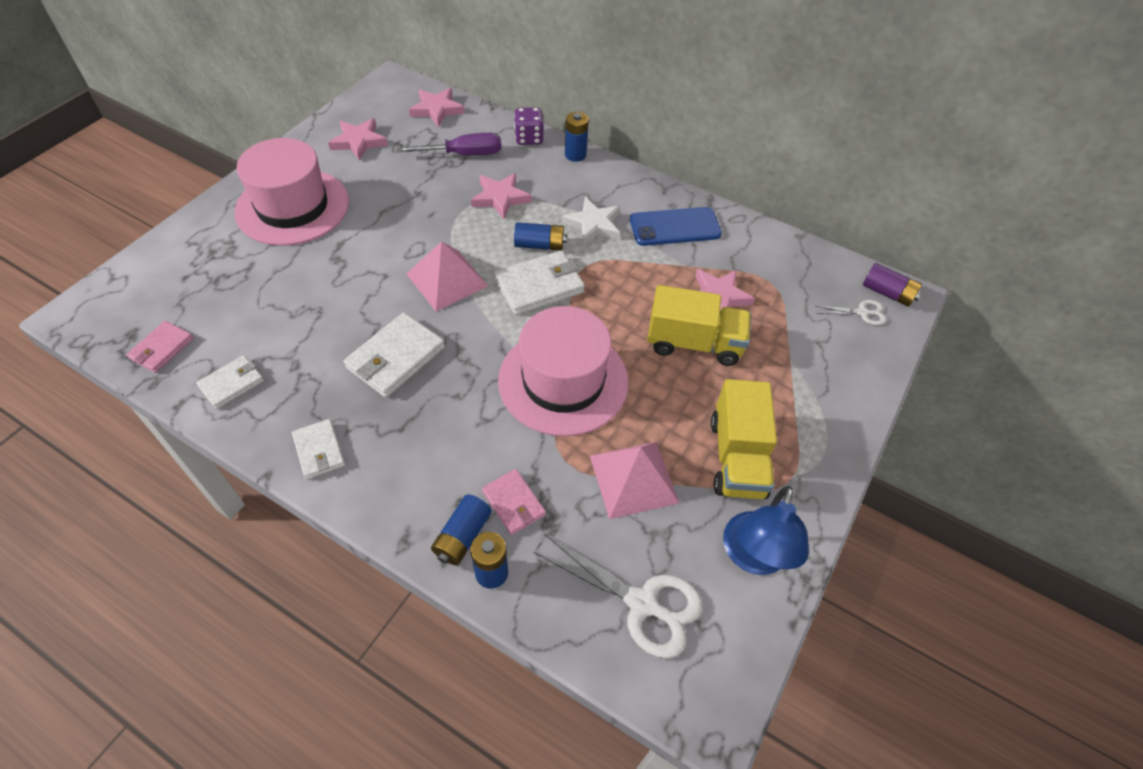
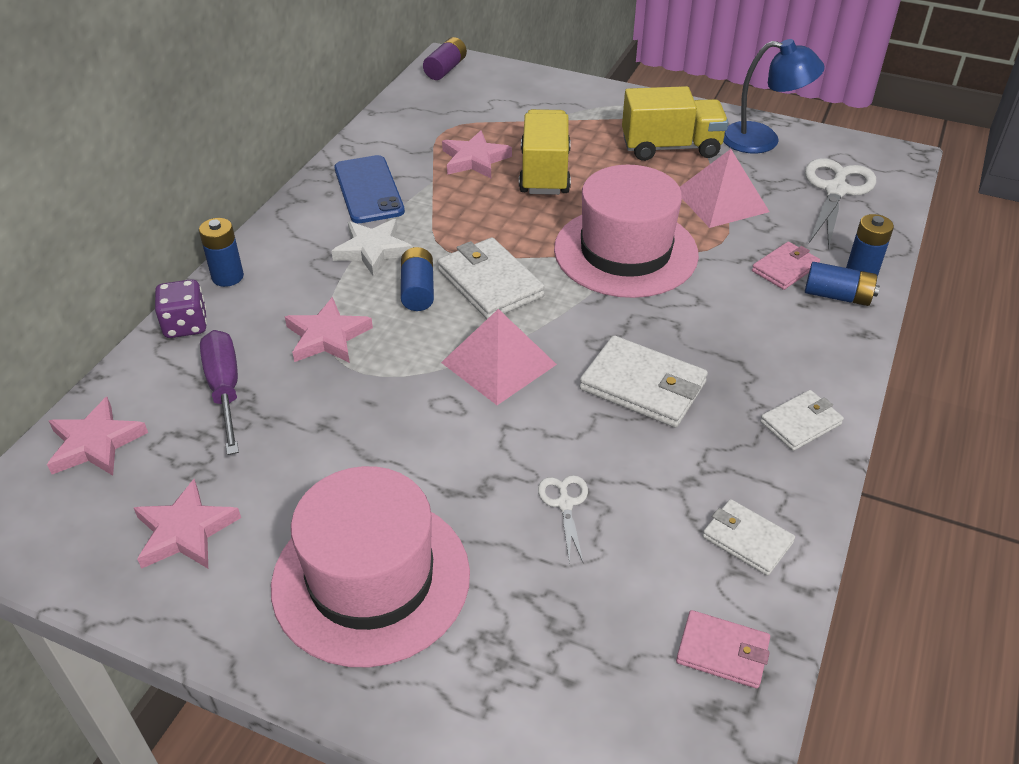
camera: 95 degrees left, 10 degrees down
white scissors [816,300,886,325] -> white scissors moved to [538,475,588,564]

